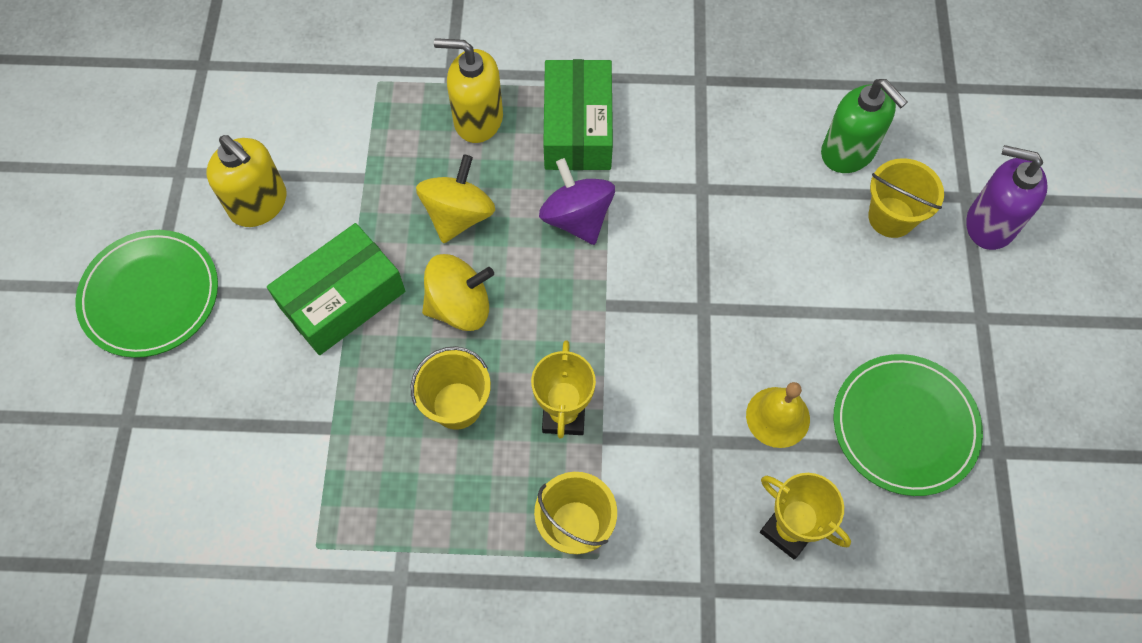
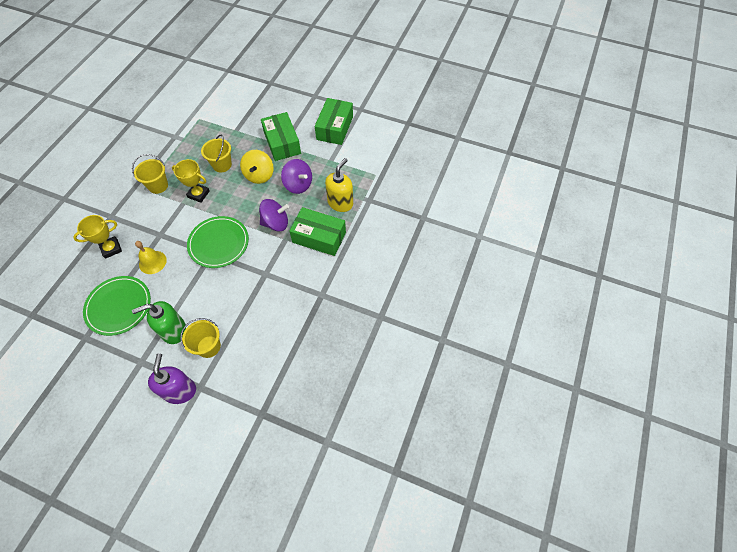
camera: 110 degrees right, 5 degrees down
green plate [75,230,218,358] -> green plate moved to [187,216,249,268]
yellow soap dispenser [206,135,287,227] -> green box [315,98,353,145]
yellow spinning top [416,154,495,243] -> purple spinning top [281,159,312,194]
green soap dispenser [821,79,908,173] -> green soap dispenser moved to [132,301,186,344]
purple soap dispenser [966,145,1048,250] -> purple soap dispenser turned 45 degrees counterclockwise [148,353,196,404]

